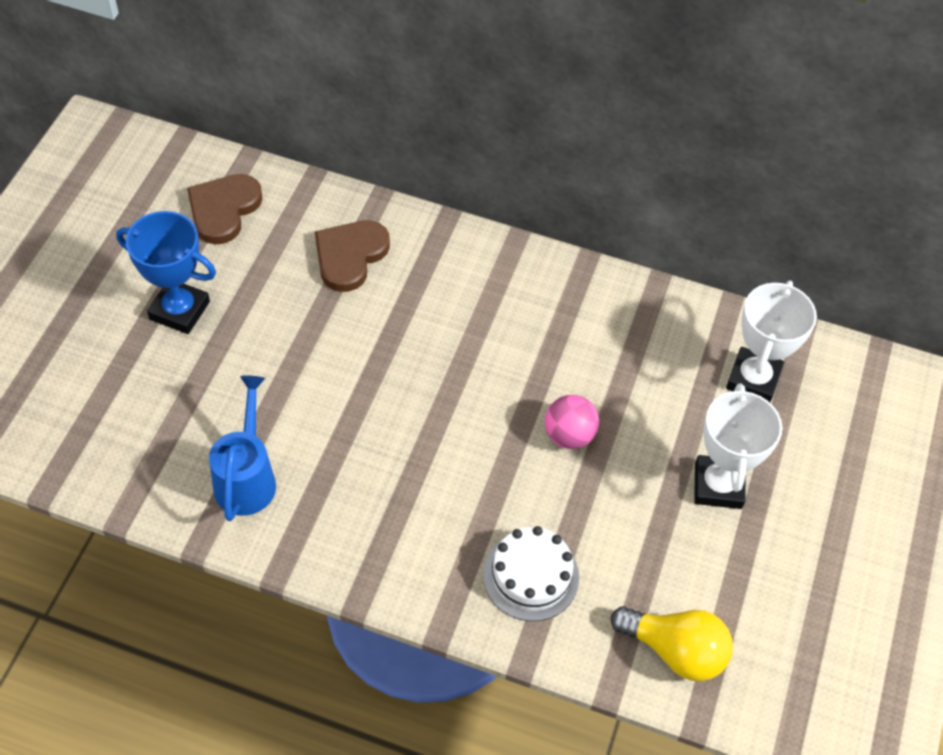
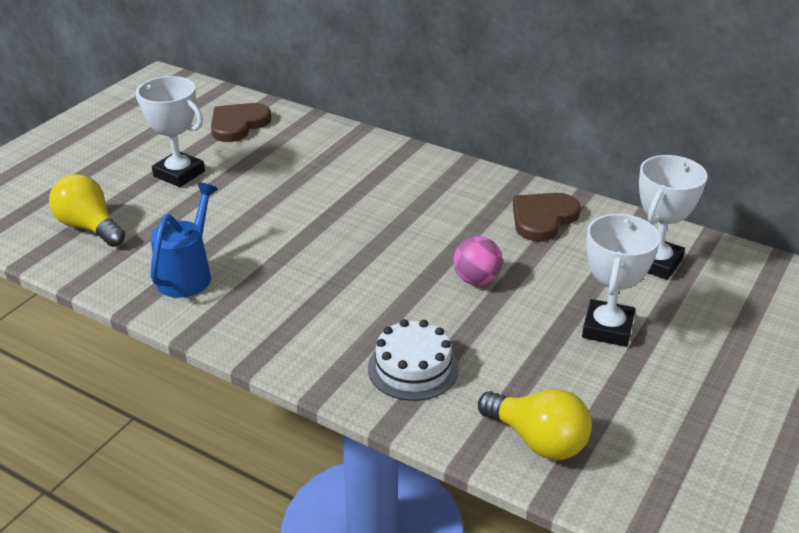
camera: 15 degrees right, 20 degrees down
blue trophy [116,211,216,334] -> white trophy [136,76,205,187]
brown heart [315,220,390,292] -> brown heart moved to [513,193,580,242]
none -> yellow light bulb [49,174,125,247]

